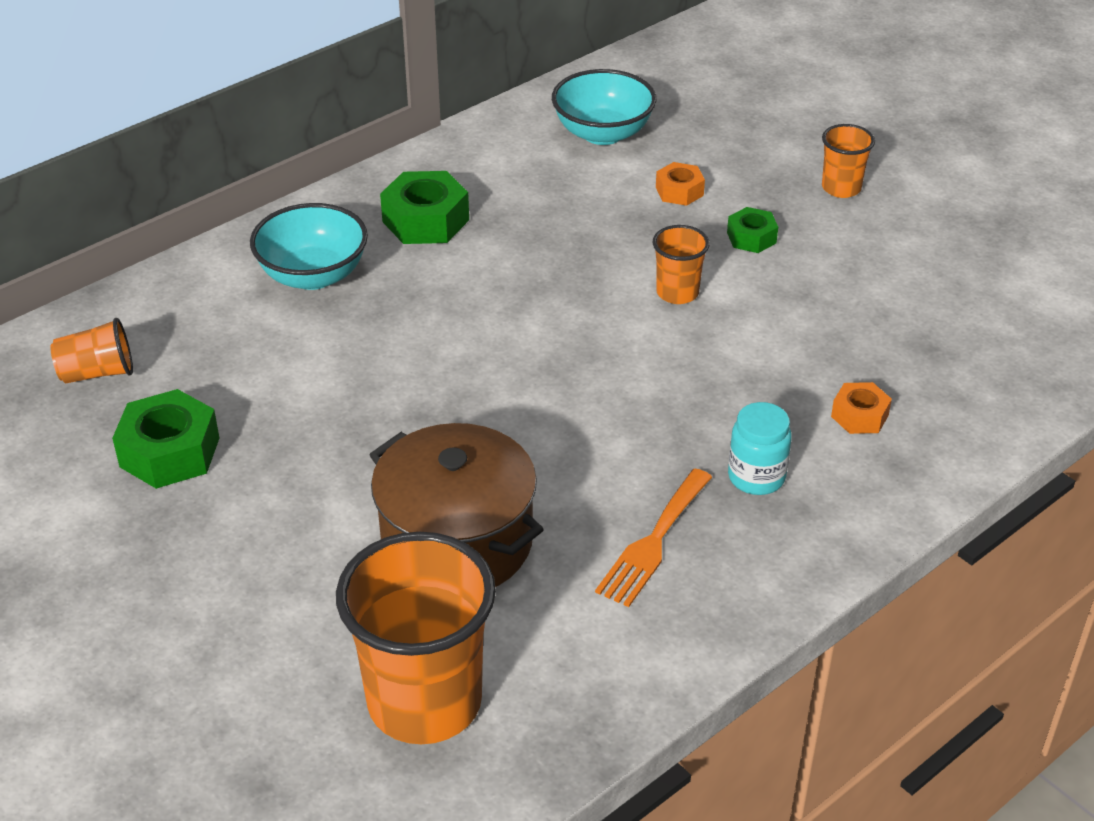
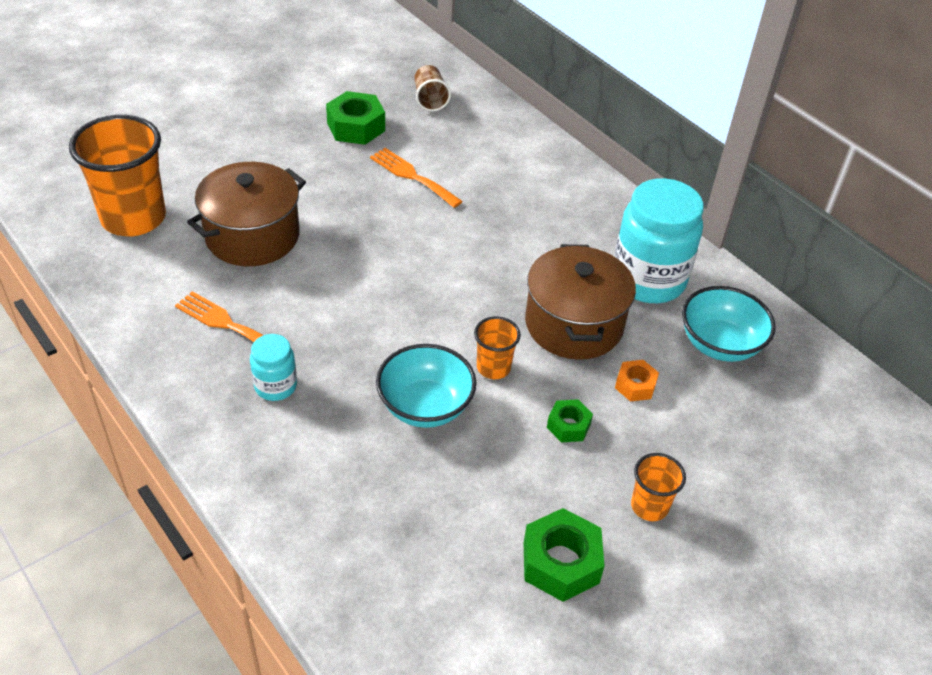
camera: 90 degrees right, 5 degrees up
orange cup [50,318,133,384] -> brown cup [414,65,451,112]
turquoise bowl [250,203,368,290] -> turquoise bowl moved to [376,344,476,428]
green nut [380,171,469,244] -> green nut moved to [524,508,605,602]
orange nut [831,382,892,434] -> none
none -> orange fork [370,148,463,208]
none -> brown pot [525,244,636,360]
none -> turquoise jar [614,178,704,303]

